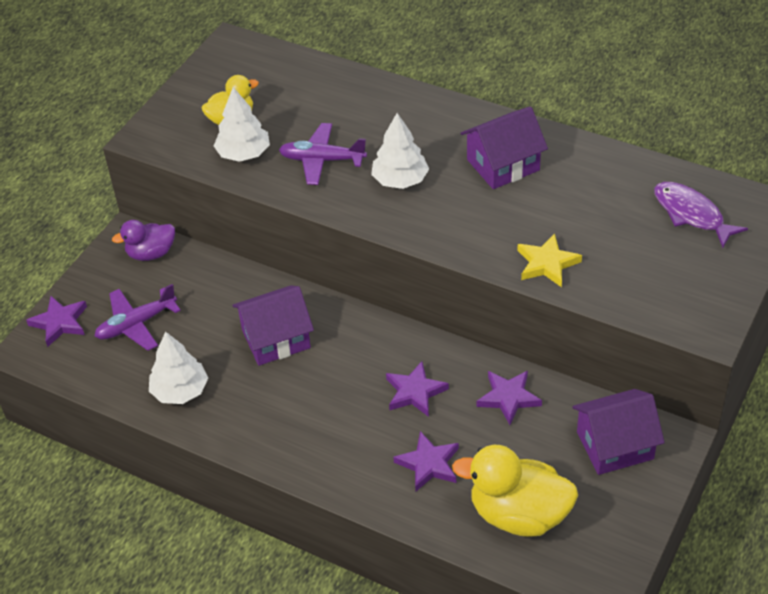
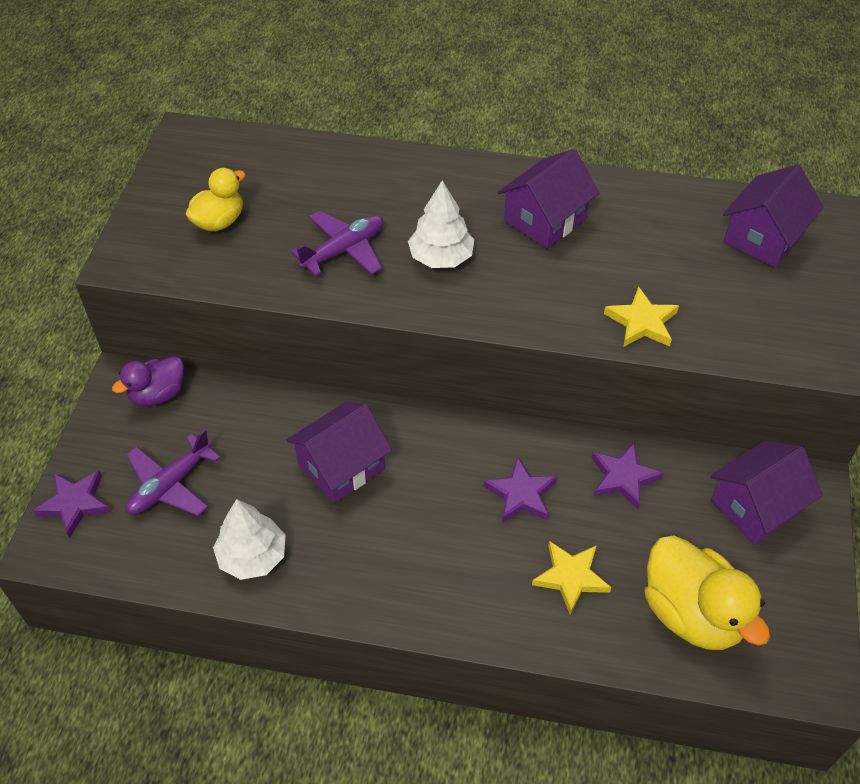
camera: 20 degrees left, 5 degrees up
white tree [214,87,270,162] -> none
purple plane [279,123,367,185] -> purple plane turned 150 degrees clockwise [291,211,383,276]
purple star [393,431,459,491] -> yellow star [532,541,611,614]
yellow duck [452,445,578,537] -> yellow duck turned 120 degrees counterclockwise [645,535,770,650]
purple fish [654,182,748,248] -> purple house [723,165,823,268]

